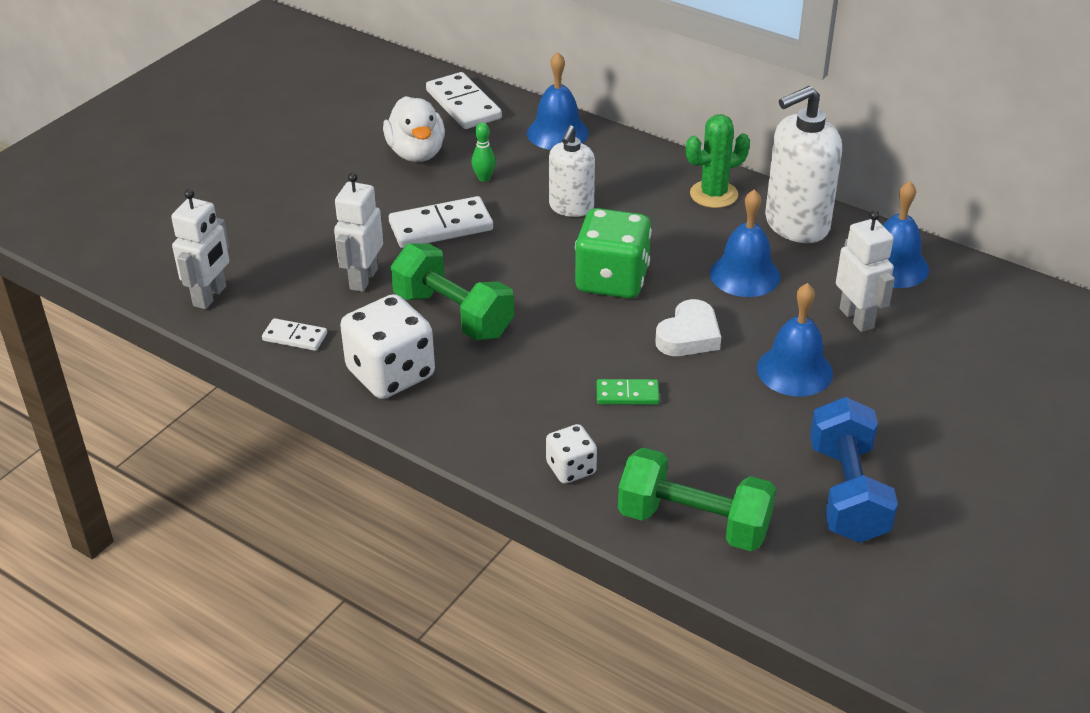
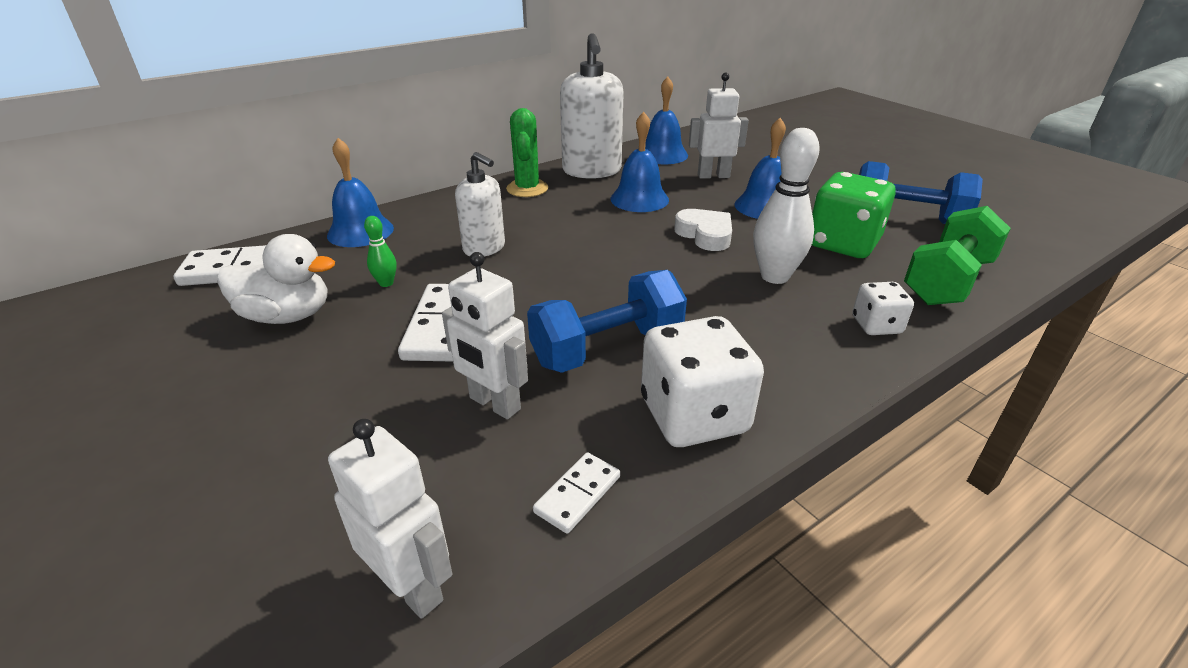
camera: 70 degrees left, 5 degrees down
green dumbbell [391,243,514,340] -> blue dumbbell [527,270,687,373]
green dice [575,208,652,299] -> green dice moved to [812,172,896,258]
green domino [597,379,660,405] -> white bowling pin [753,128,820,284]

